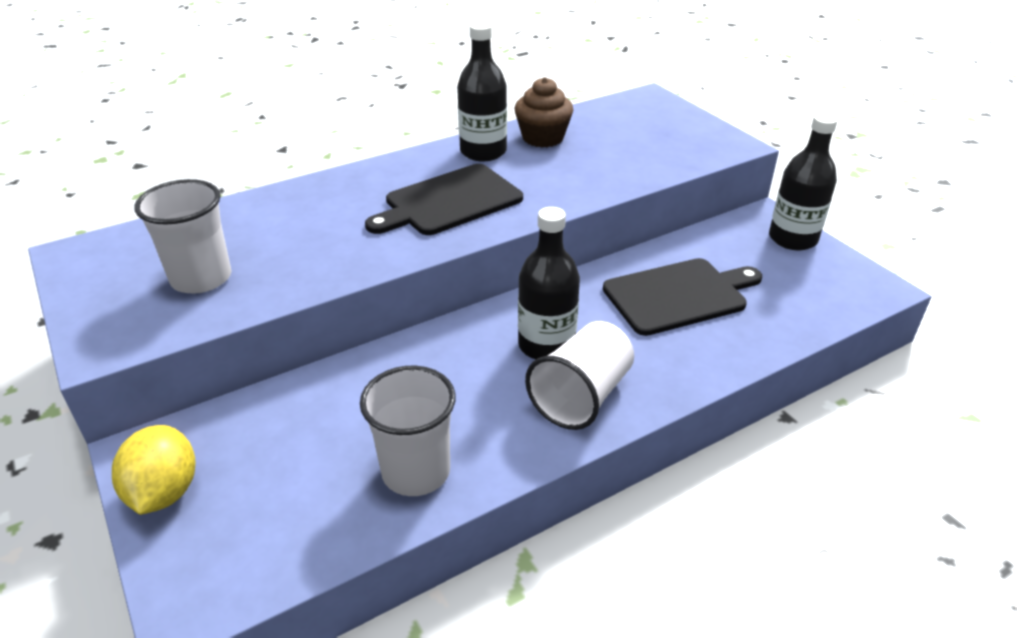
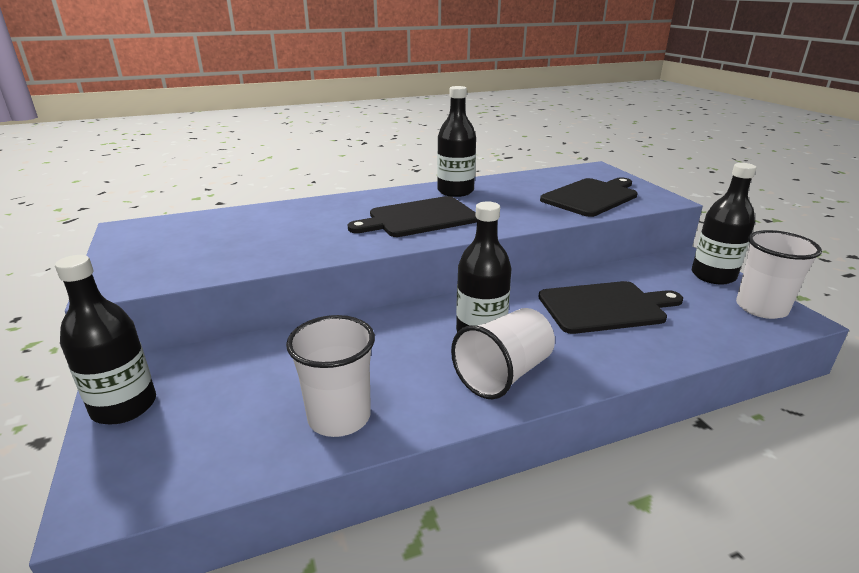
camera: 10 degrees right, 10 degrees down
yellow lemon [112,425,195,515] -> black bottle [55,255,156,424]
white cup [134,179,231,293] -> white cup moved to [736,230,822,319]
brown cupcake [515,77,573,147] -> none
none -> black cutting board [540,177,638,217]

